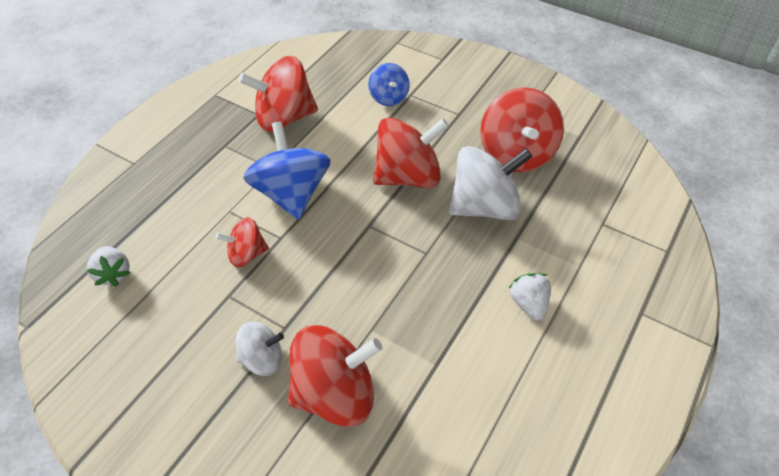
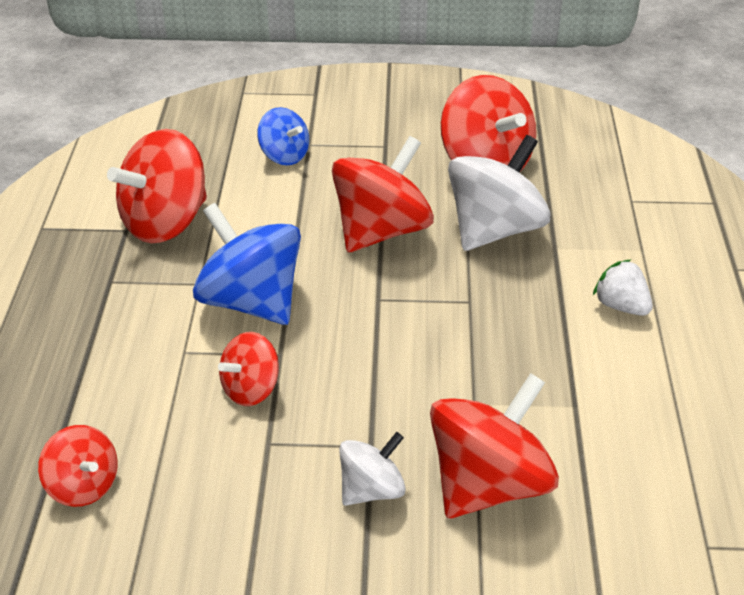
camera: 30 degrees left, 10 degrees down
white strawberry [87,246,131,287] -> red spinning top [38,425,118,507]

